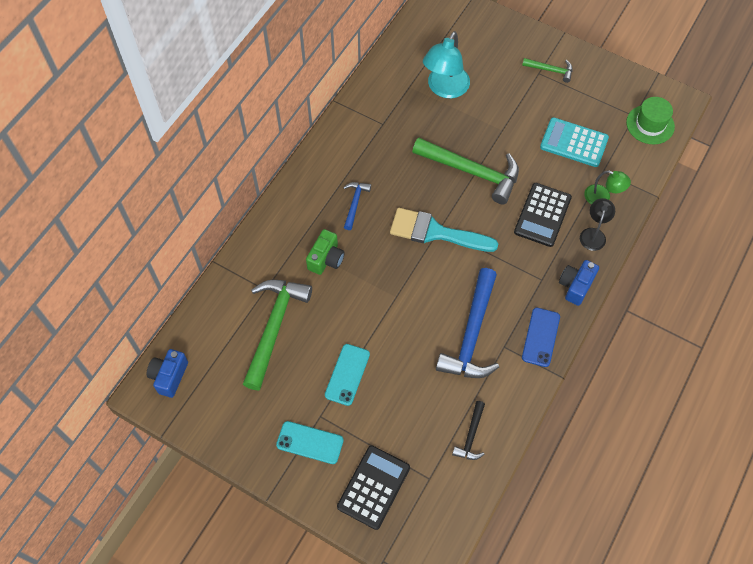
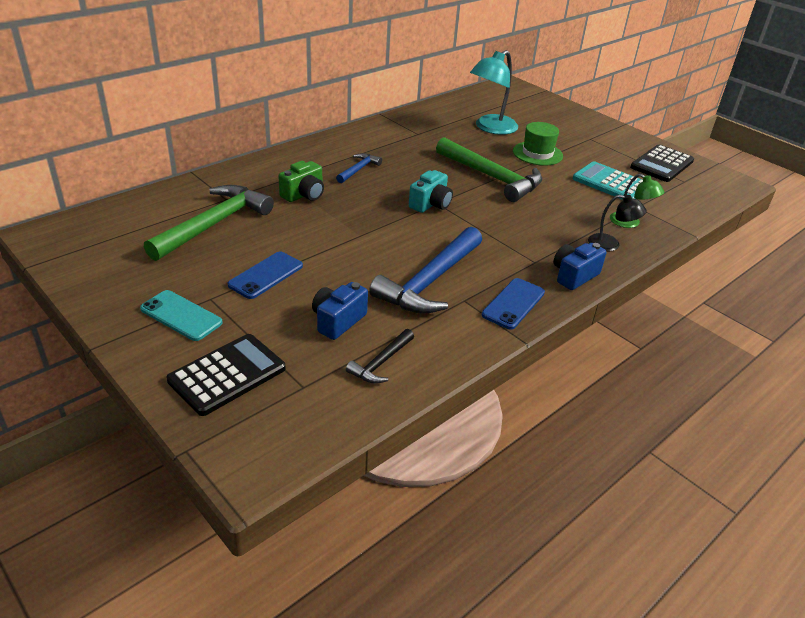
camera: 15 degrees right, 25 degrees down
blue camera [147,349,188,398] -> blue camera moved to [312,282,368,340]
turquoise phone [325,344,370,406] -> blue phone [228,251,303,299]
turquoise brush [390,208,498,252] -> turquoise camera [409,170,453,213]
black calculator [514,183,572,247] -> black calculator moved to [630,145,694,182]
green hammer [522,58,572,83] -> none
black lamp [580,198,615,251] -> black lamp turned 75 degrees clockwise [588,195,647,251]
green hat [626,97,675,144] -> green hat moved to [513,122,563,166]

